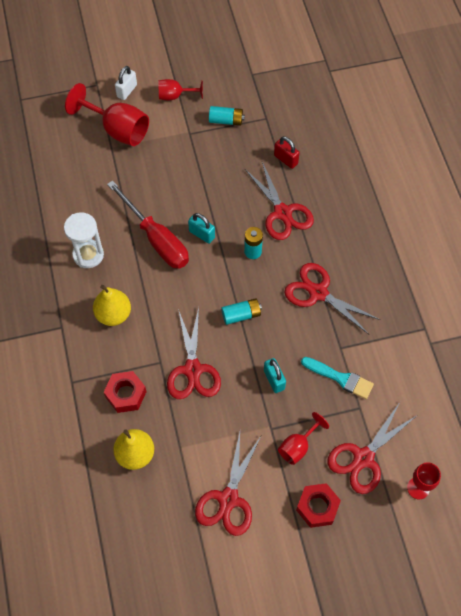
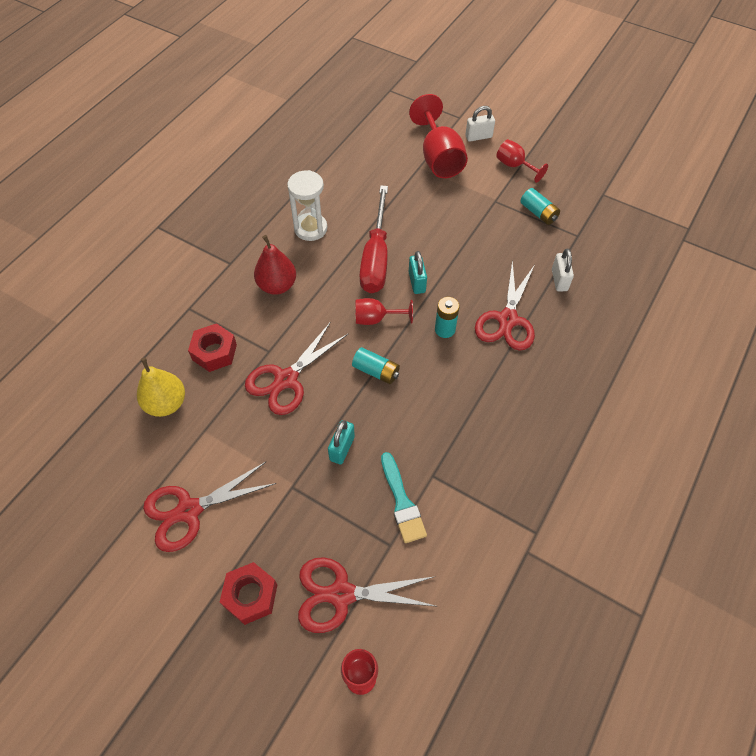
camera: 45 degrees right, 5 degrees down
yellow pear [93,285,131,326] -> red pear [254,235,296,295]
red padlock [274,136,299,169] -> white padlock [552,249,574,291]
red goblet [278,412,329,465] -> red goblet moved to [356,298,413,325]
red scissors [284,263,380,334] -> none

